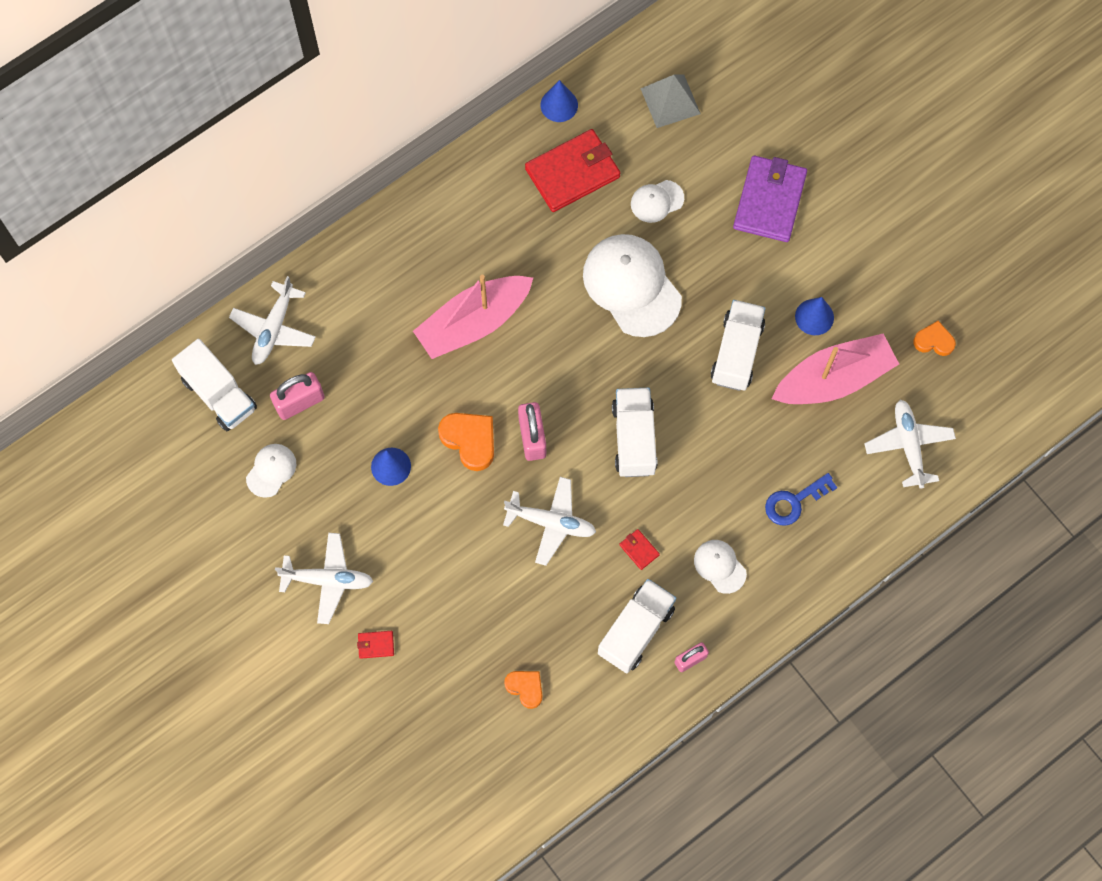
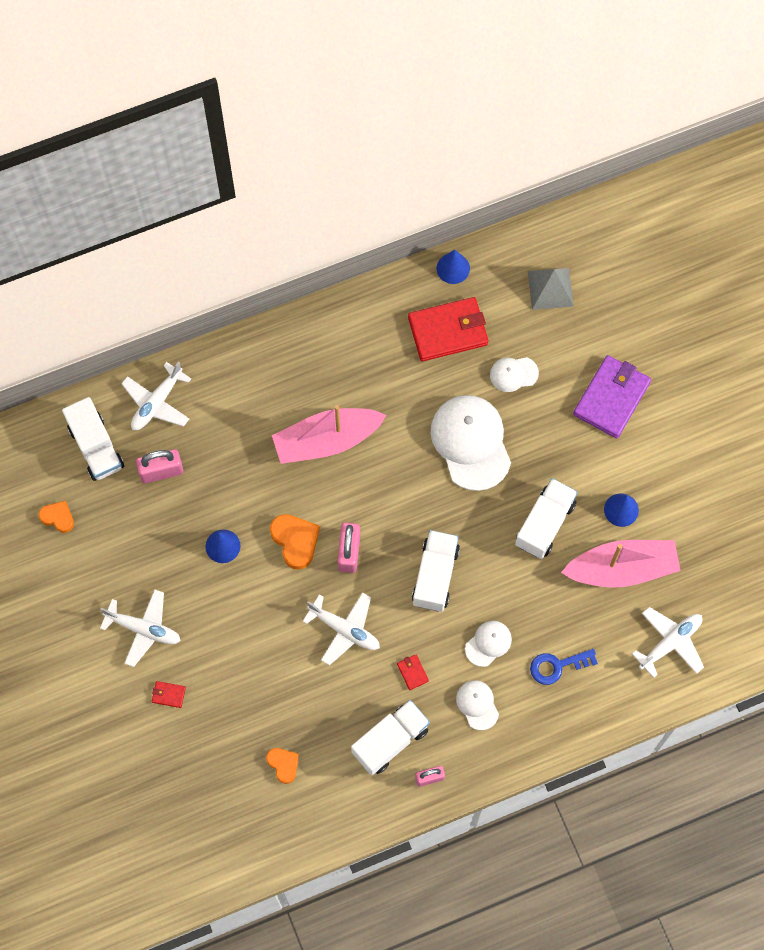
camera: 15 degrees right, 0 degrees up
white cap [246,444,296,498] -> white cap moved to [465,621,512,667]
white plane [864,400,956,489] -> white plane turned 45 degrees clockwise [632,607,704,678]
orange heart [913,321,956,356] -> orange heart moved to [39,501,74,533]

